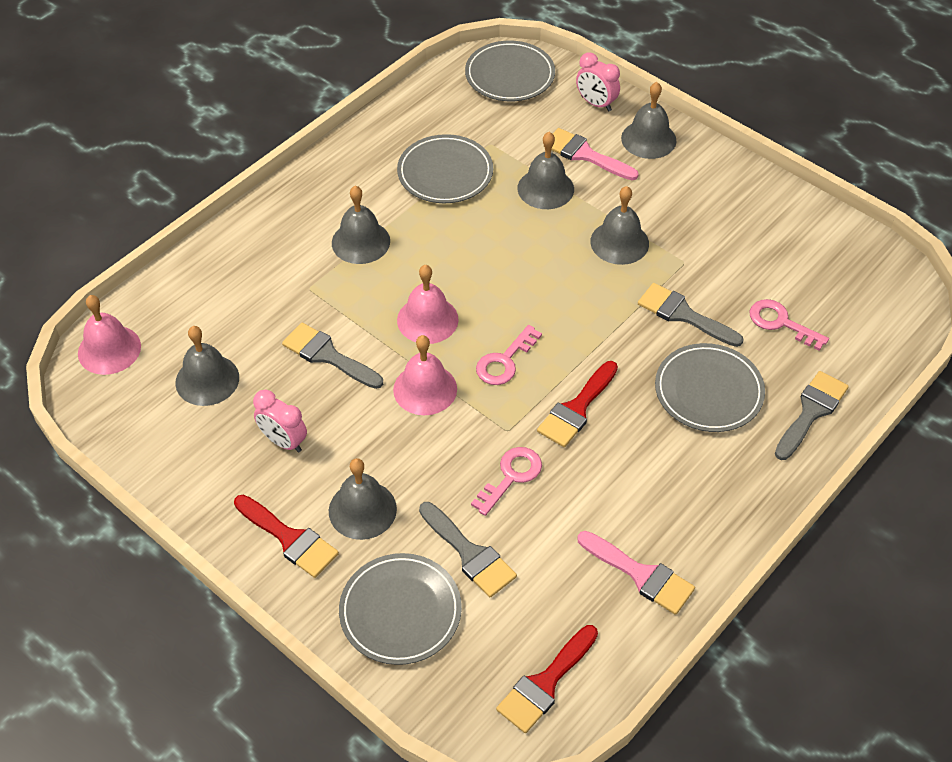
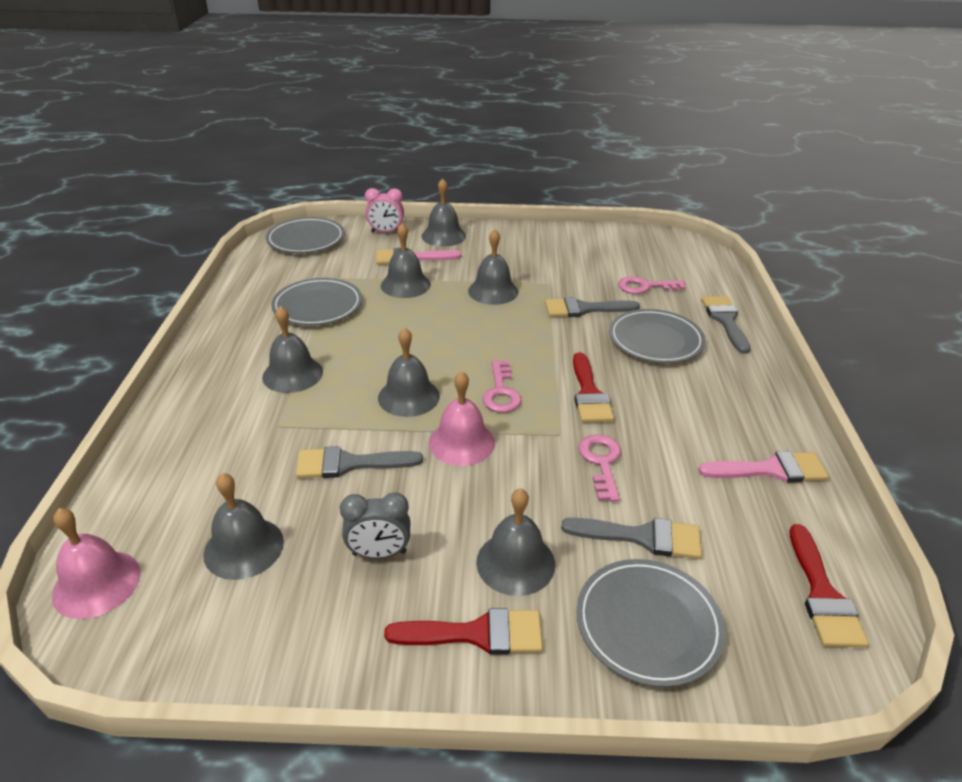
camera: 40 degrees left, 15 degrees down
pink clock [253,390,307,453] -> grey clock [340,492,410,559]
pink bell [397,265,459,344] -> grey bell [378,327,440,417]

